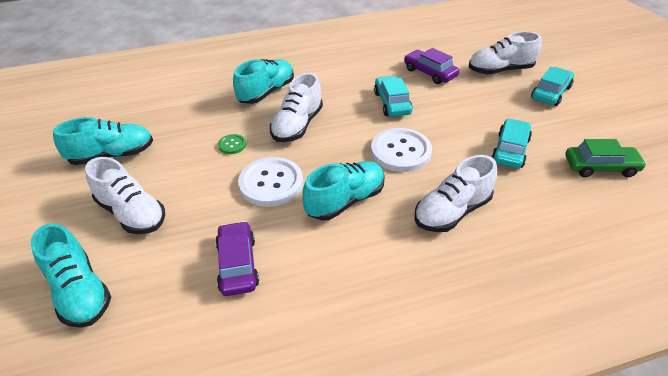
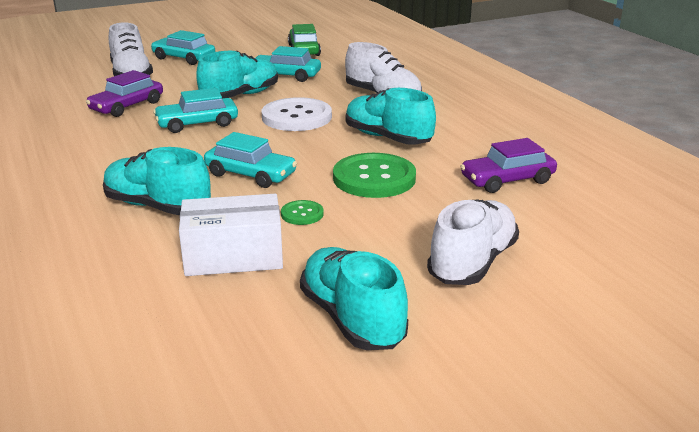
camera: 100 degrees left, 15 degrees down
turquoise shoe [31,224,111,328] -> turquoise shoe moved to [196,51,278,98]
white button [238,157,303,207] -> green button [333,153,416,198]
white shoe [270,73,323,142] -> turquoise car [204,132,297,188]
none -> white box [179,194,283,276]

